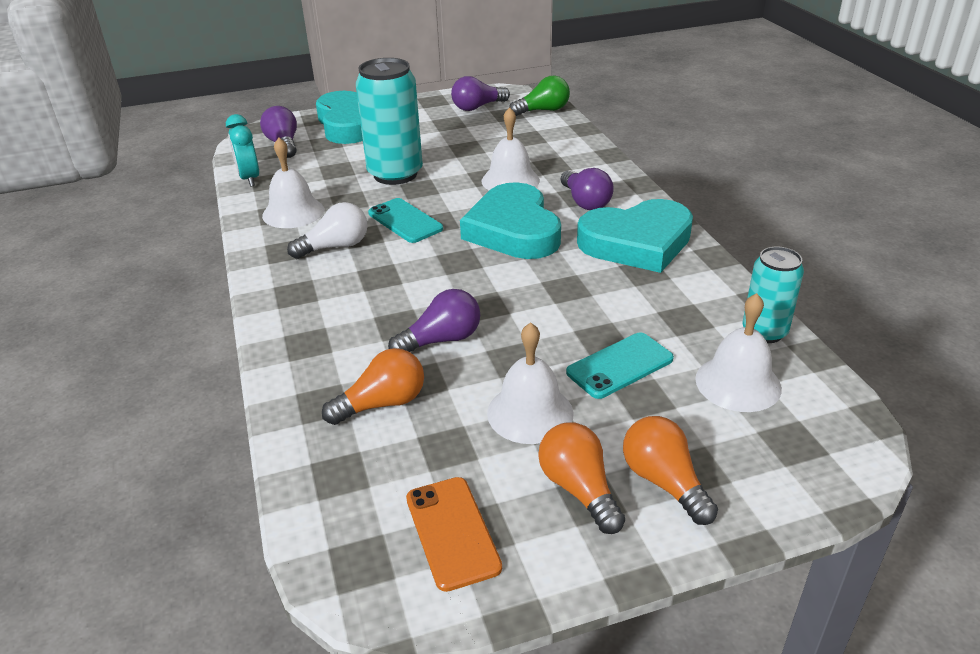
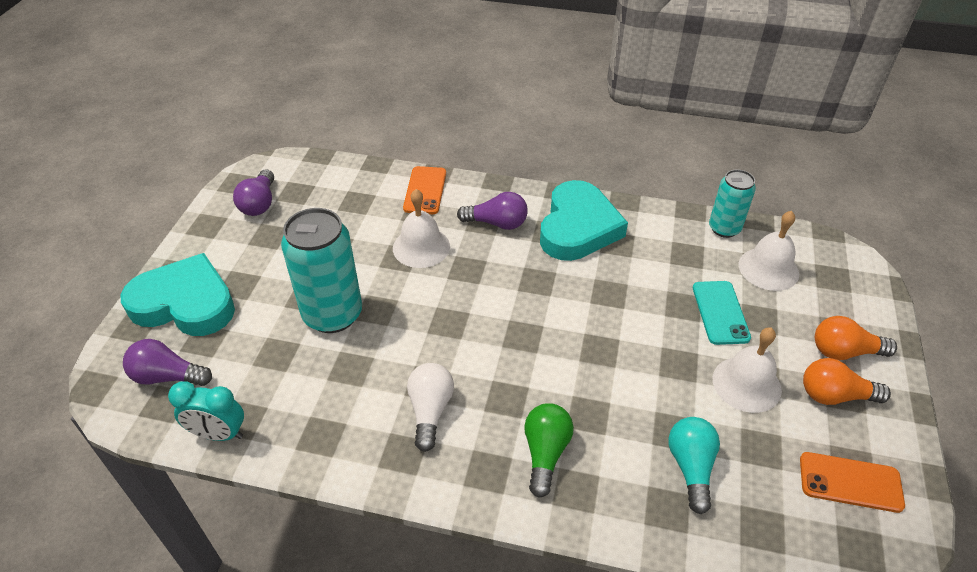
camera: 60 degrees left, 10 degrees up
white bell [262,137,324,228] -> none
orange light bulb [322,348,424,425] -> turquoise light bulb [668,417,720,514]
turquoise phone [368,198,443,243] -> none
purple light bulb [388,289,480,352] -> none
turquoise heart [460,182,561,259] -> none
green light bulb [509,76,570,116] -> green light bulb moved to [524,403,574,498]
none -> orange phone [403,166,446,214]

